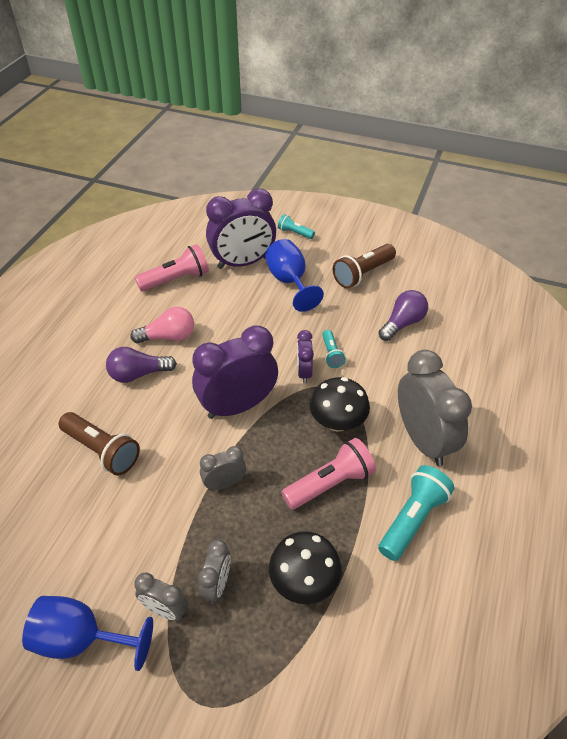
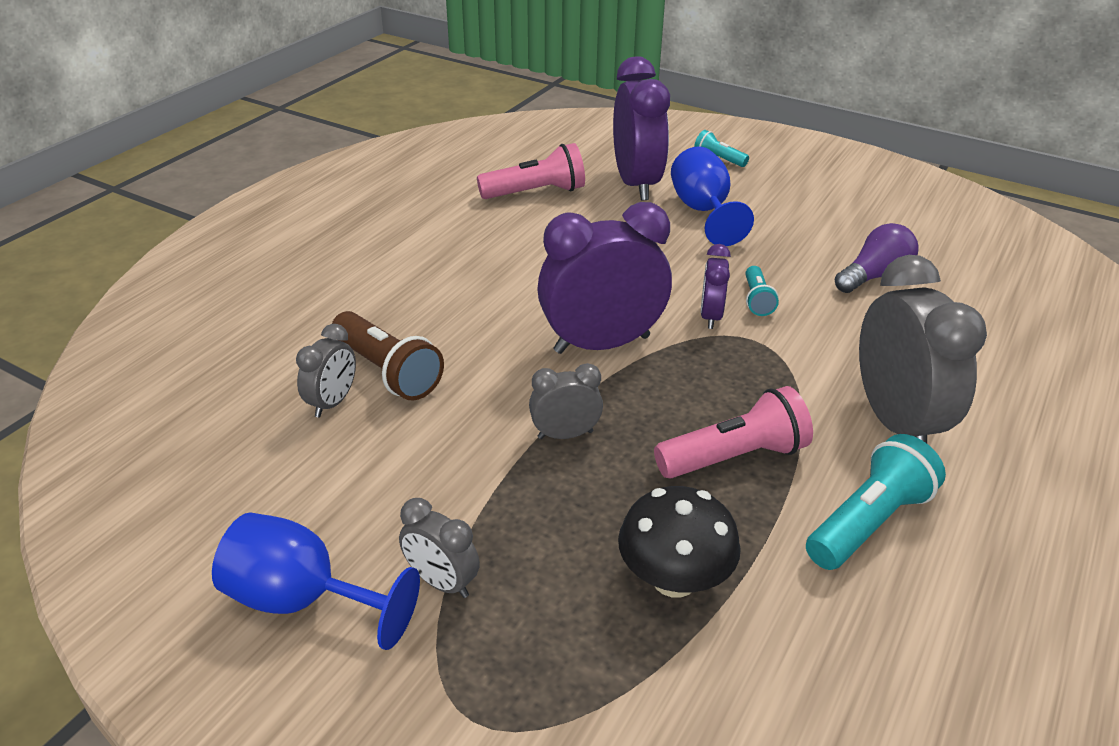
camera: 10 degrees right, 10 degrees down
purple light bulb [106,347,177,383] -> none
pink light bulb [130,307,194,344] -> none
grey clock [198,540,231,604] -> grey clock moved to [296,324,356,418]
purple clock [206,188,276,269] -> purple clock turned 90 degrees counterclockwise [613,56,670,200]
black mushroom [310,377,370,432] -> none
brown flashlight [333,244,396,288] -> none

